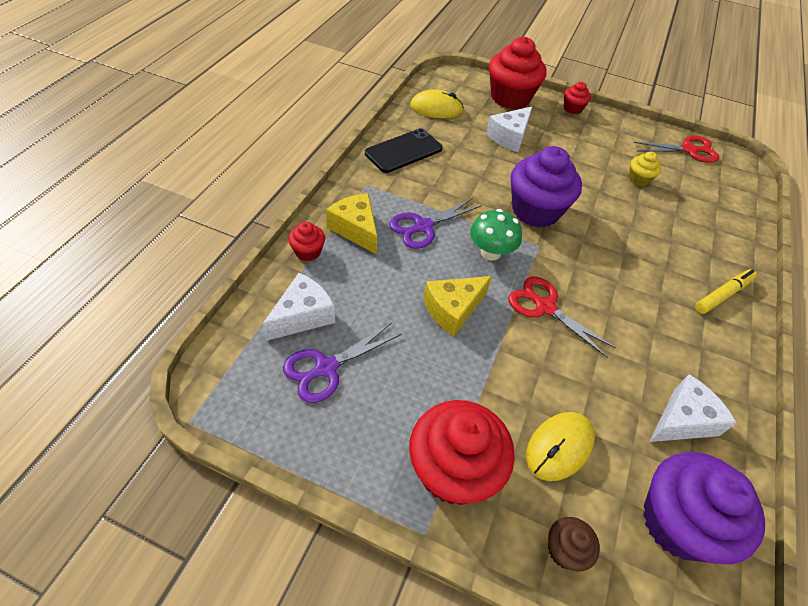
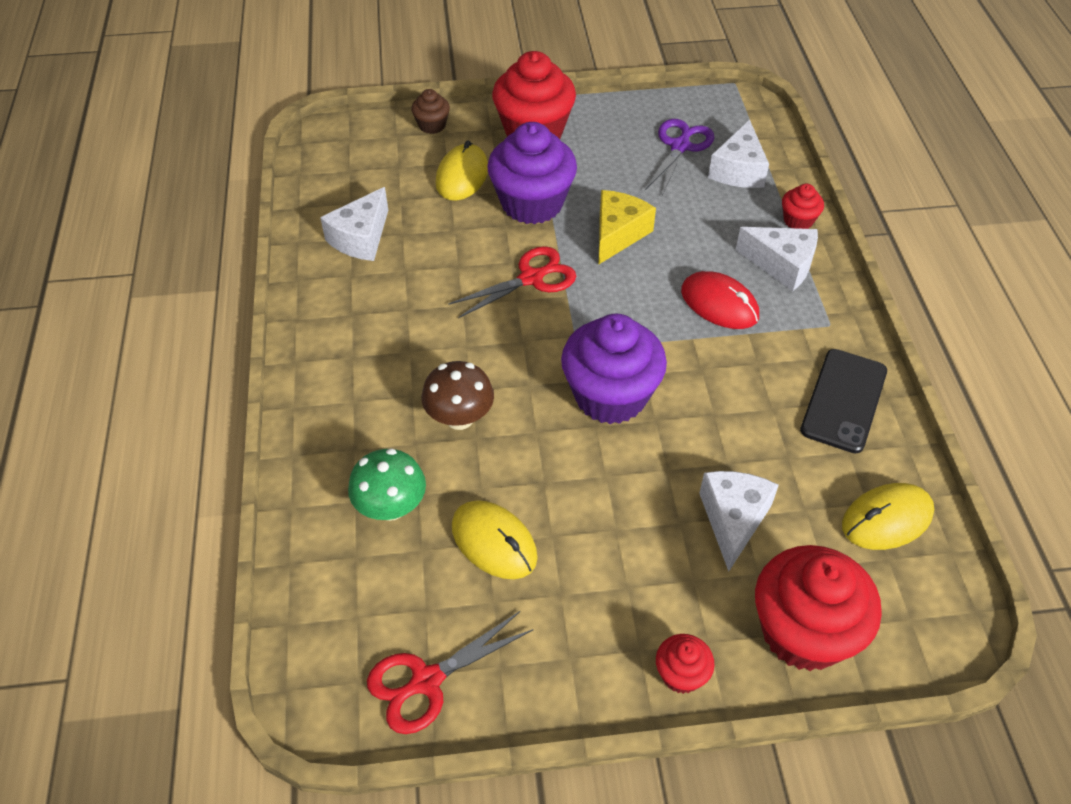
camera: 155 degrees right, 0 degrees up
yellow cheese [326,193,377,255] -> white cheese [736,227,818,291]
purple scissors [389,198,482,249] -> red mouse [681,271,759,329]
green mushroom [470,209,522,261] -> green mushroom moved to [348,448,426,521]
red scissors [508,277,616,358] -> red scissors turned 45 degrees counterclockwise [448,246,576,318]
yellow cupcake [629,152,661,186] -> yellow mouse [452,500,538,579]
purple cupcake [643,452,765,564] -> purple cupcake moved to [487,122,577,224]
yellow marker [695,269,757,314] -> none
none -> brown mushroom [422,361,494,430]

